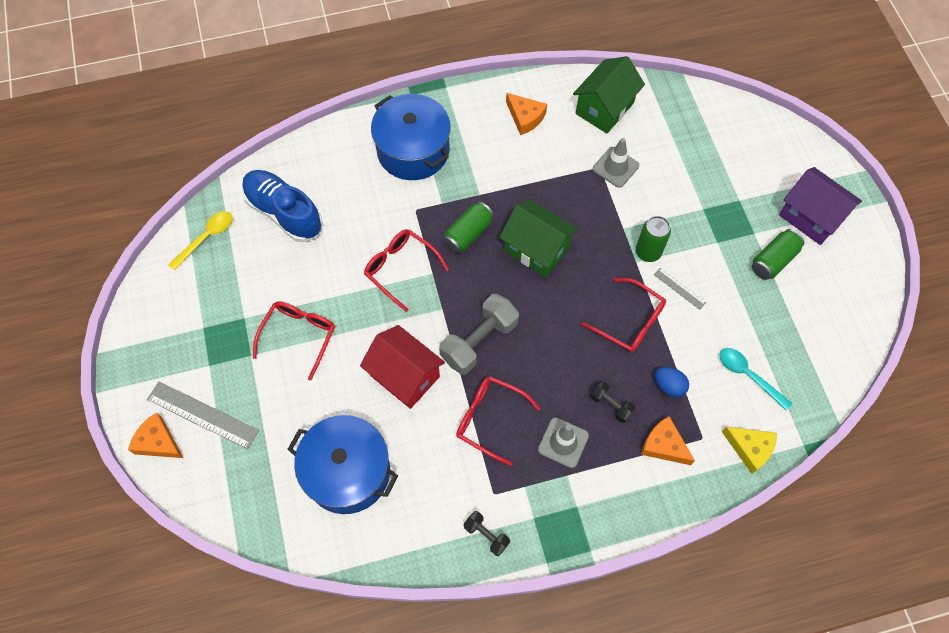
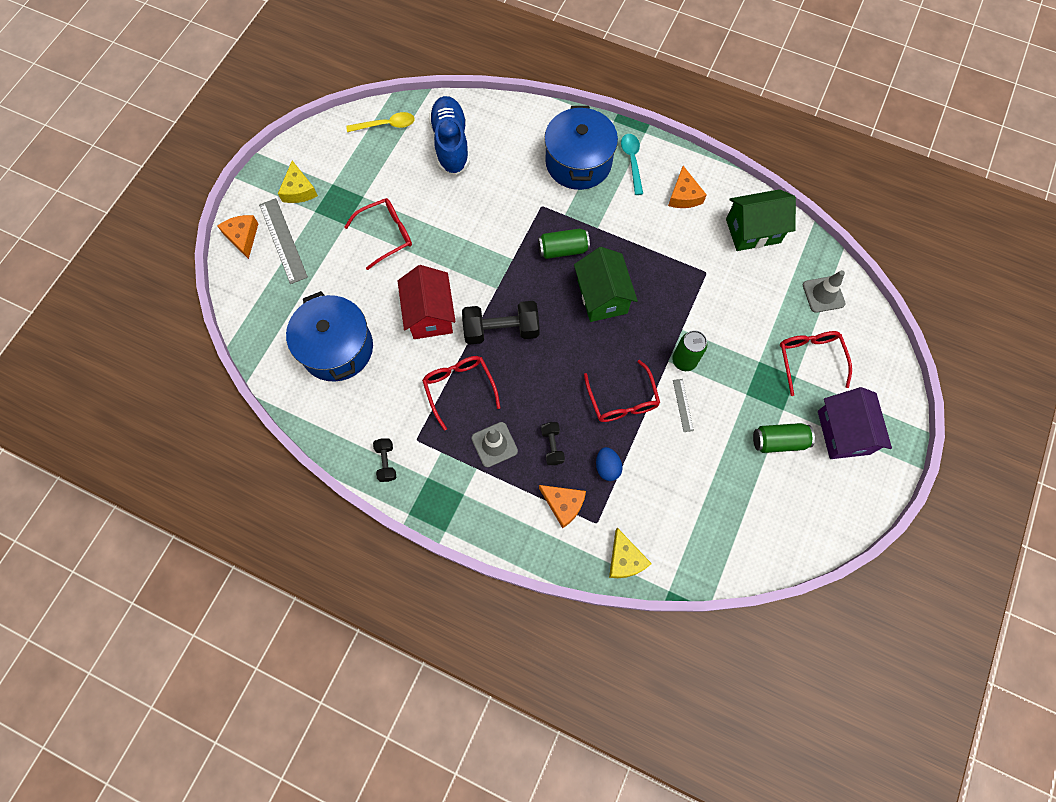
camera: 40 degrees right, 5 degrees up
red glasses [364,229,449,312] -> red glasses moved to [780,331,852,396]
grey dumbbell [439,294,519,375] -> black dumbbell [462,301,540,345]
grey traffic cone [593,138,639,188] -> grey traffic cone moved to [803,270,846,313]
orange cheese [641,417,695,465] -> orange cheese turned 135 degrees clockwise [539,485,586,528]
turquoise spoon [719,348,792,411] -> turquoise spoon moved to [621,134,643,195]
none -> yellow cheese [278,161,318,203]

